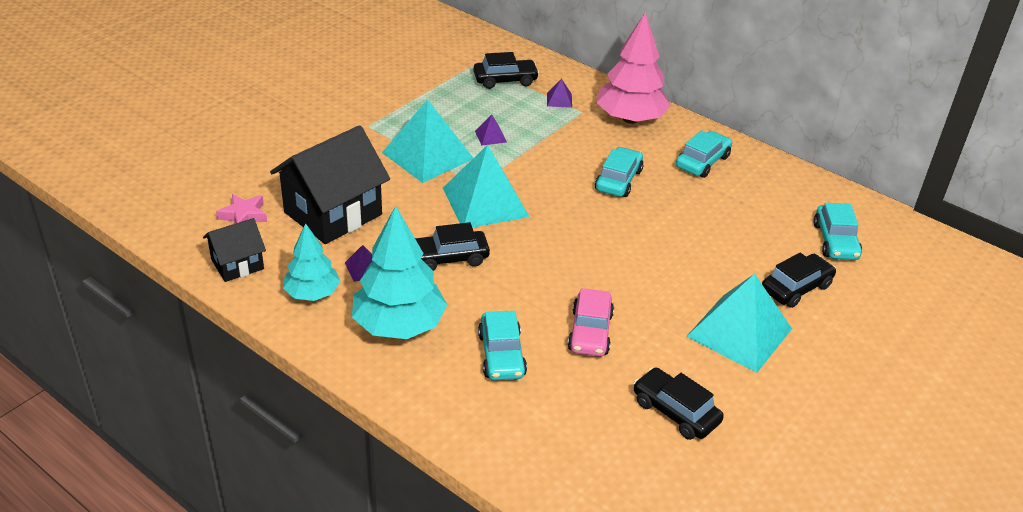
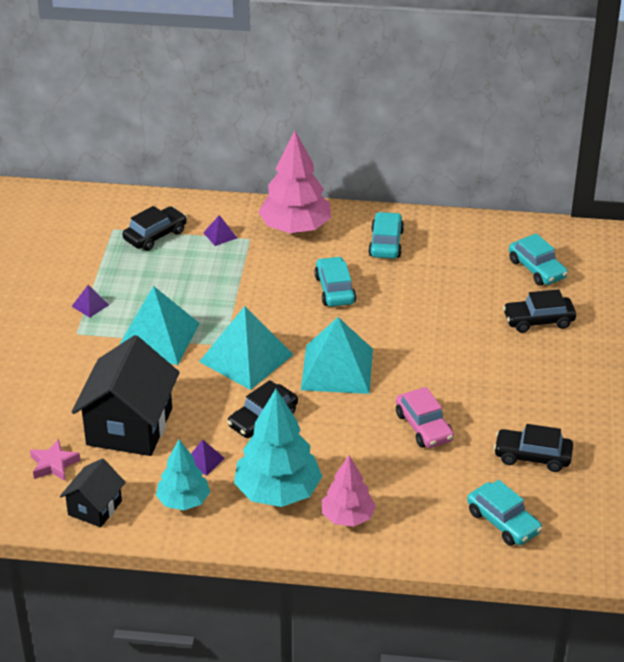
camera: 30 degrees left, 0 degrees up
purple pyramid [475,114,507,146] -> purple pyramid moved to [72,285,109,318]
turquoise car [478,311,527,380] -> turquoise car moved to [467,480,543,546]
turquoise pyramid [686,274,792,373] -> turquoise pyramid moved to [301,317,373,394]
black car [762,253,836,308] -> black car turned 120 degrees counterclockwise [503,289,576,333]
none -> pink tree [322,455,376,527]

